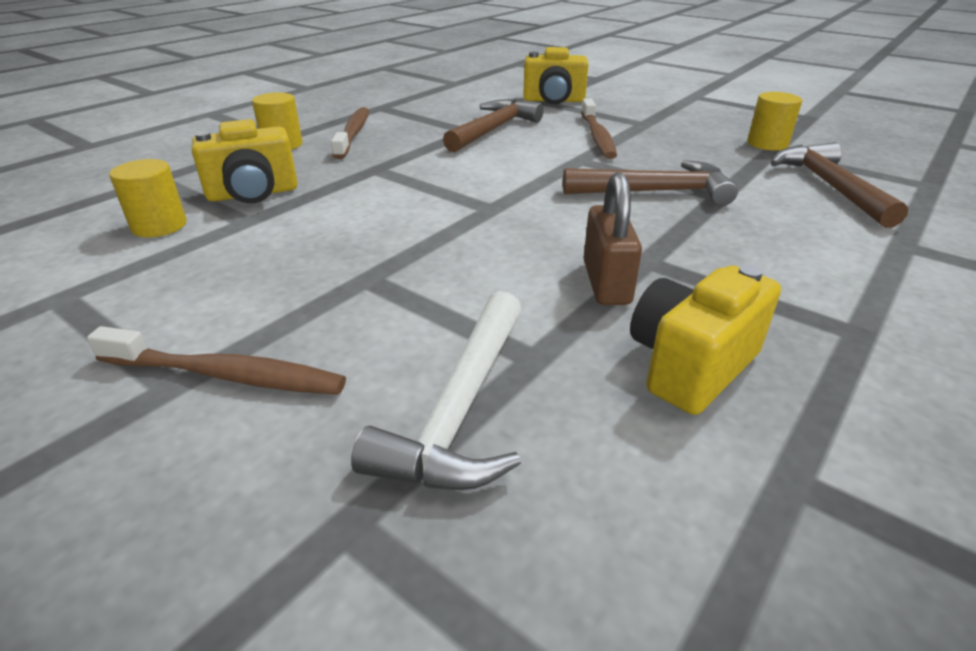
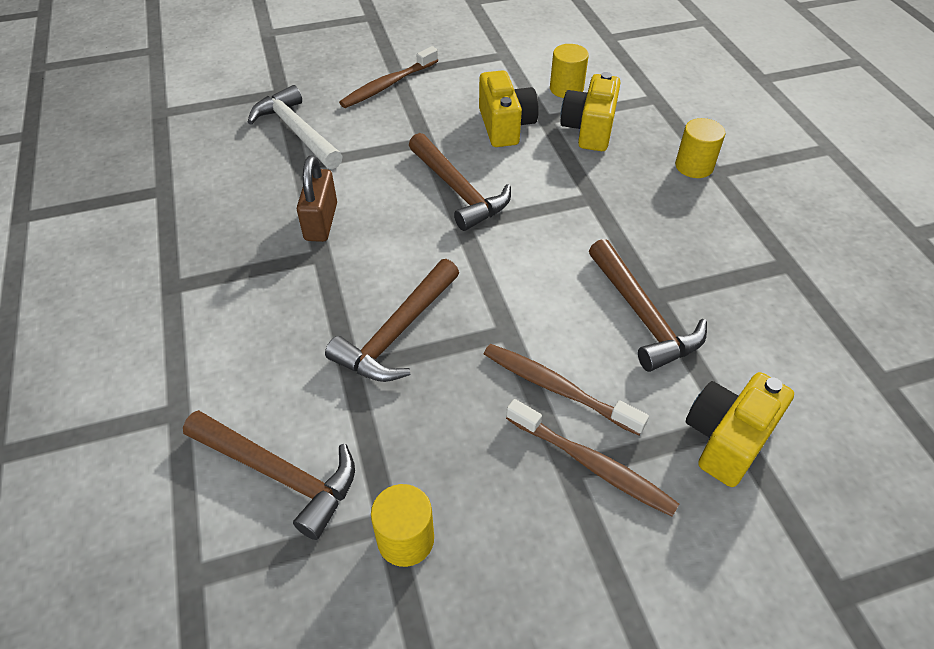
camera: 125 degrees right, 15 degrees up
brown toothbrush [331,107,369,159] -> brown toothbrush moved to [506,399,679,517]
brown padlock [584,172,642,305] -> brown padlock turned 60 degrees clockwise [297,155,337,242]
yellow camera [630,264,781,415] -> yellow camera moved to [479,70,539,147]
none -> brown hammer [409,133,511,231]

